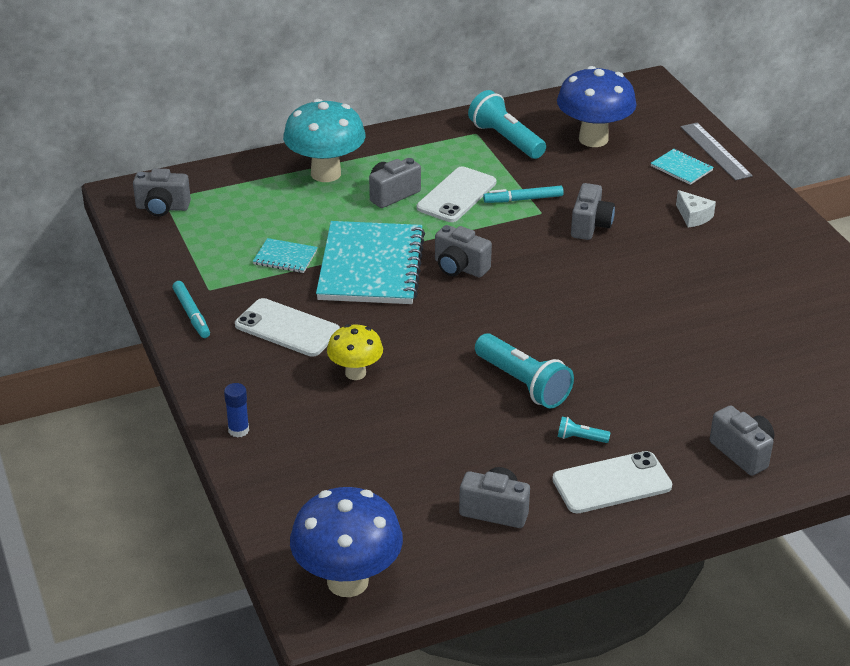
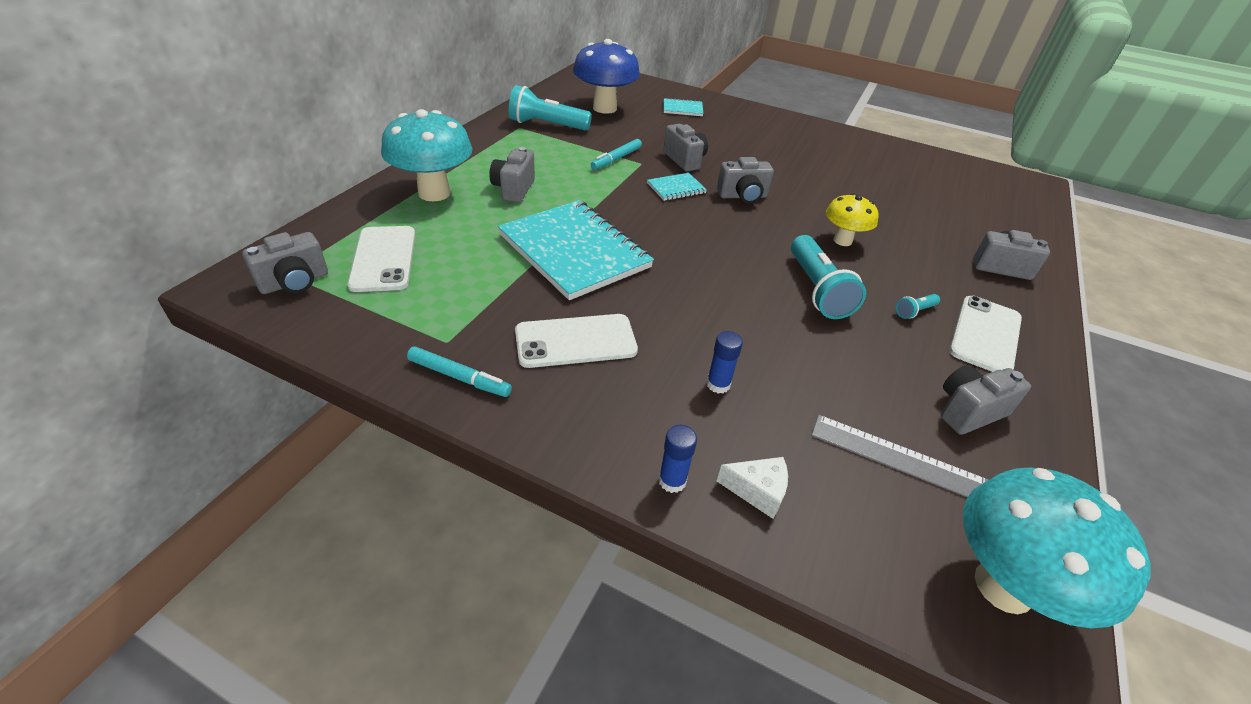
camera: 45 degrees left, 5 degrees up
turquoise notebook [253,238,318,273] -> turquoise notebook moved to [647,173,707,201]
blue mushroom [290,487,403,597] -> turquoise mushroom [963,468,1151,628]
yellow mushroom [327,324,383,380] -> yellow mushroom moved to [826,193,879,246]
white phone [417,166,496,222] -> white phone moved to [347,226,415,292]
grey camera [435,225,492,277] -> grey camera moved to [717,157,774,204]
turquoise flashlight [475,333,574,408] -> turquoise flashlight turned 75 degrees clockwise [791,235,866,319]
white cheese [676,190,716,228] -> white cheese moved to [717,457,788,519]
grey ruler [681,123,753,180] -> grey ruler moved to [811,415,988,497]
none -> blue glue stick [707,331,743,394]

